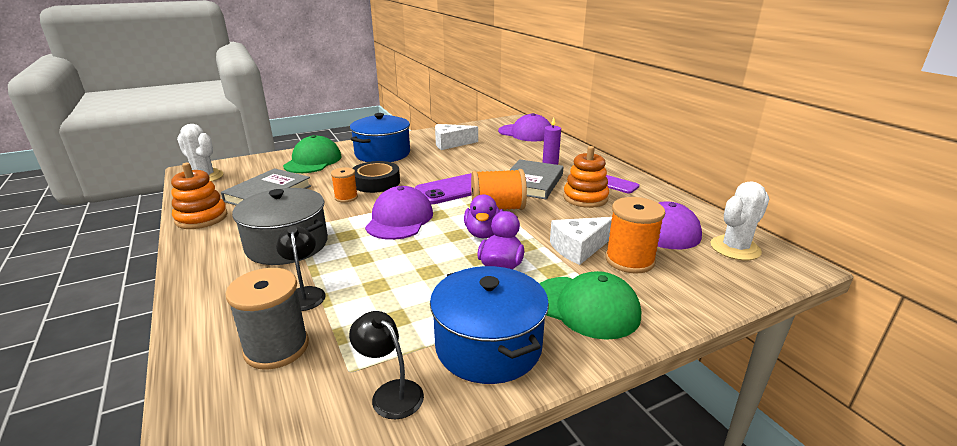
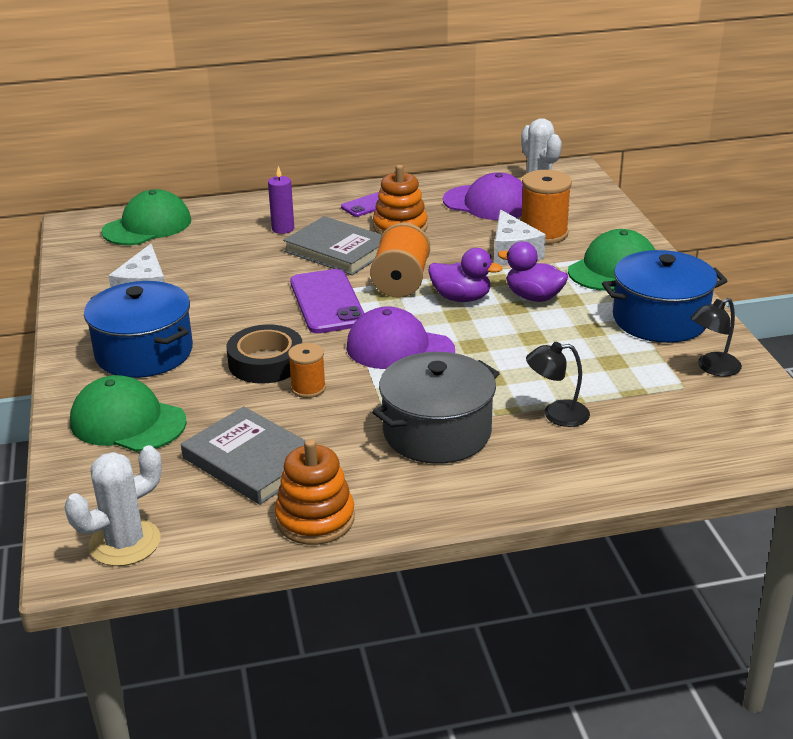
camera: 75 degrees left, 5 degrees up
grey spool [225,268,309,370] -> none
purple cap [498,113,551,141] -> green cap [101,189,191,245]

